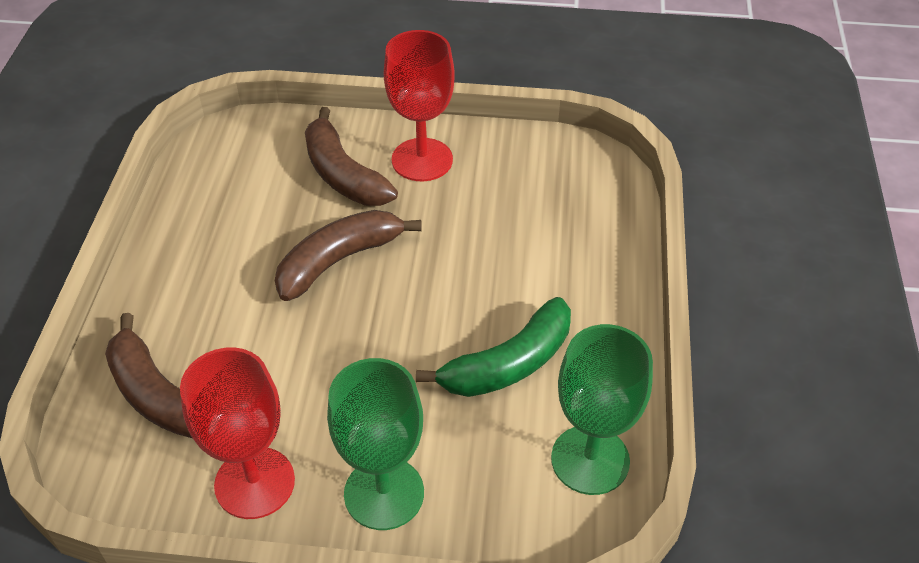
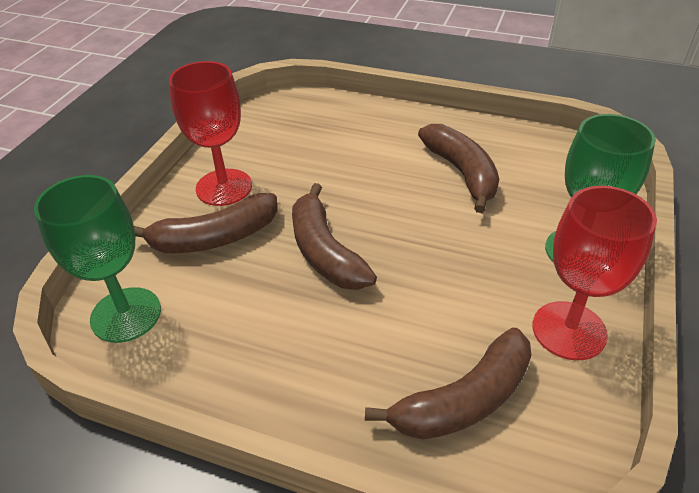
camera: 75 degrees left, 5 degrees down
green banana [416,297,571,397] -> brown banana [418,124,499,213]
green goblet [551,324,653,495] -> green goblet moved to [34,175,161,343]

